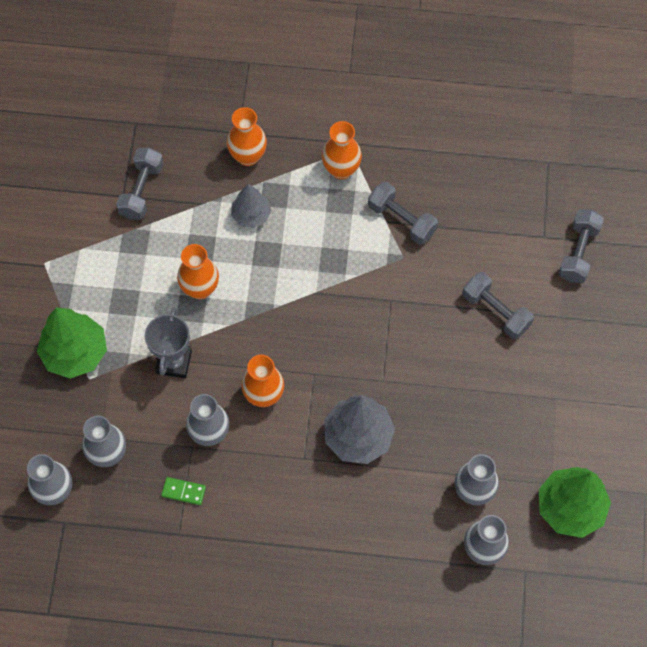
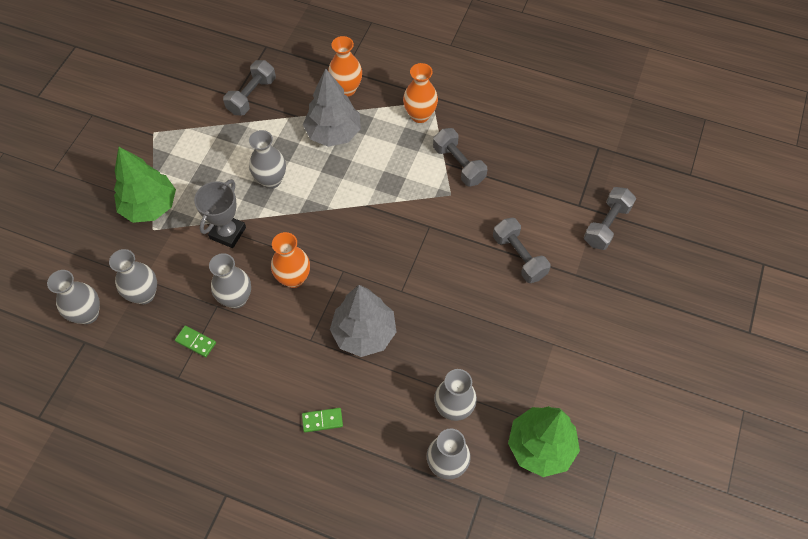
camera: 15 degrees right, 5 degrees down
orange vase [177,244,219,299] -> grey vase [249,130,286,189]
grey tree [231,184,271,228] -> grey tree [303,68,361,147], size x1.65
none -> green domino [302,408,343,433]

